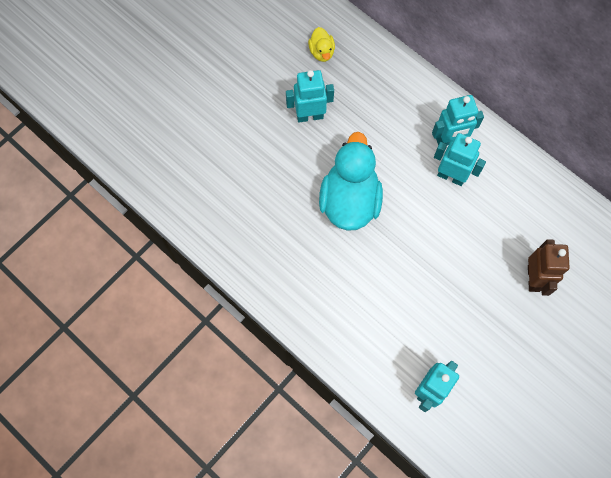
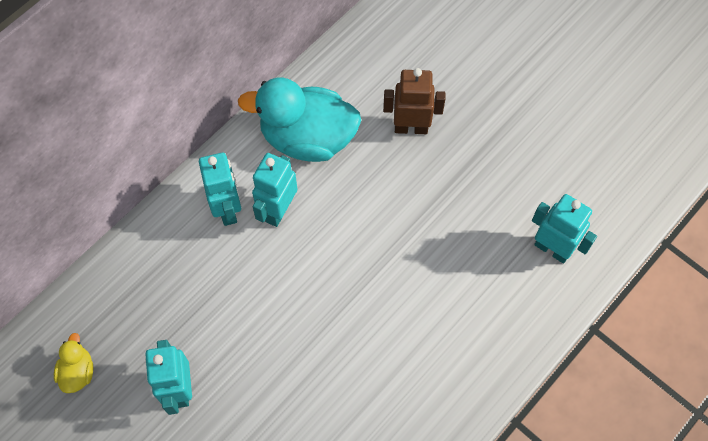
camera: 90 degrees left, 5 degrees down
yellow duck [308,27,335,62] -> yellow duck turned 75 degrees counterclockwise [54,333,93,393]
turquoise duck [319,132,383,231] -> turquoise duck moved to [238,77,361,162]

